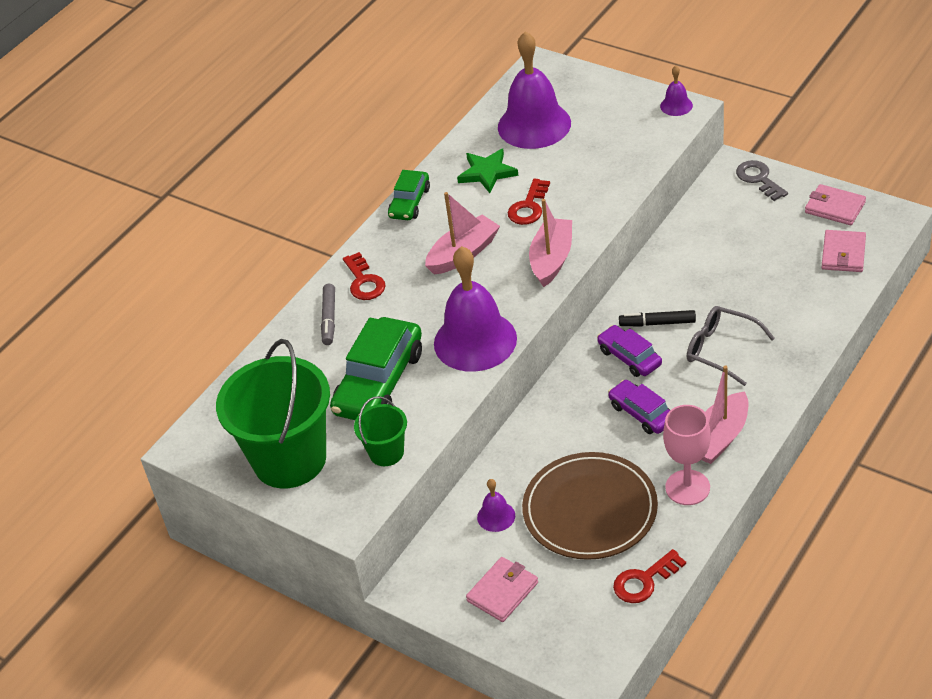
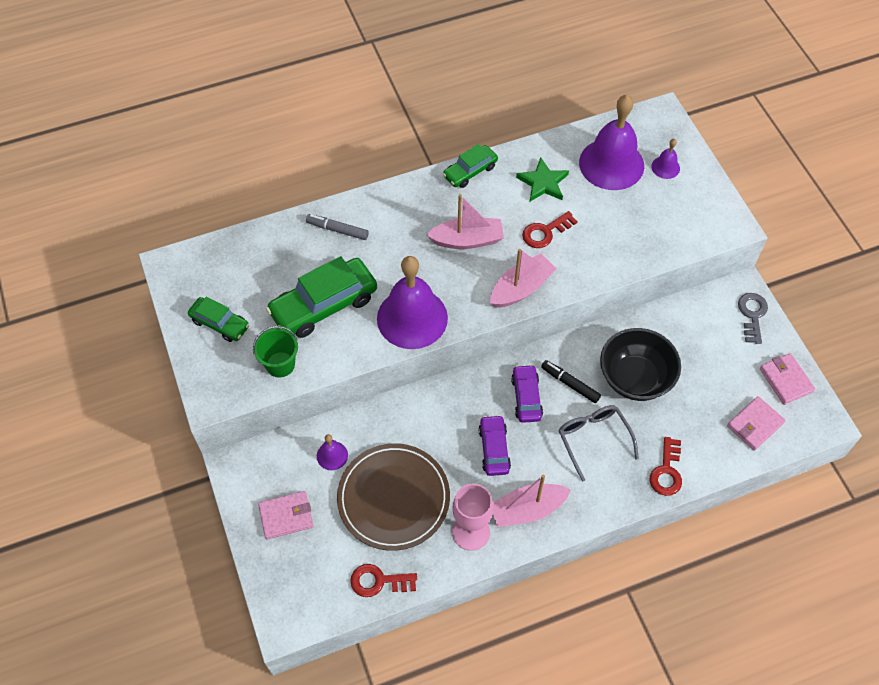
camera: 30 degrees right, 15 degrees up
green bucket [216,339,330,488] -> green car [188,296,249,342]
grey marker [321,284,335,345] -> grey marker turned 75 degrees clockwise [306,214,369,240]
red key [343,252,386,300] -> red key moved to [650,437,682,496]
purple bell [660,66,693,116] -> purple bell moved to [651,139,680,179]
none -> black bowl [600,328,681,401]

